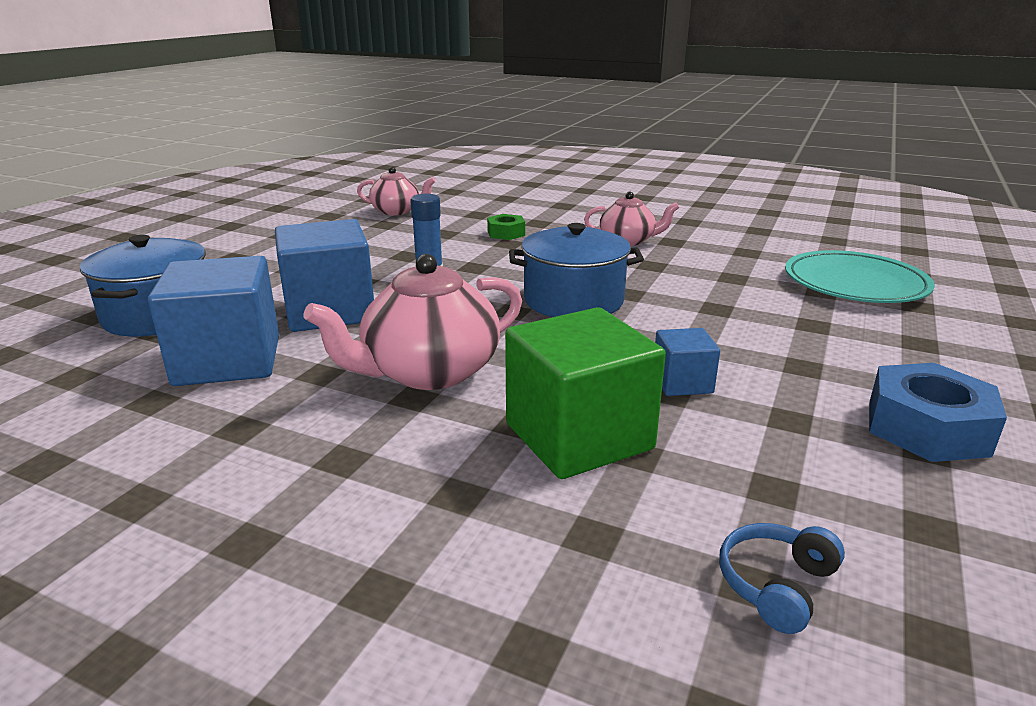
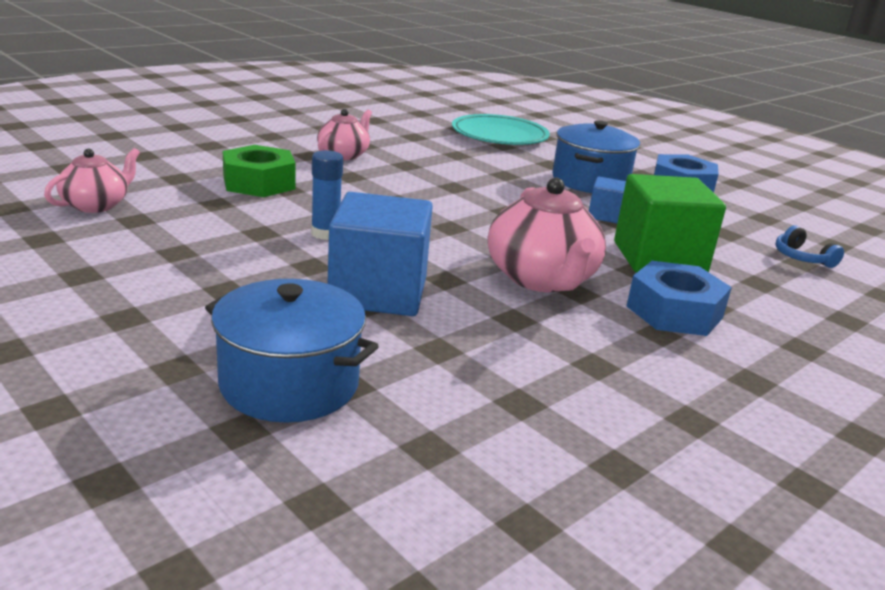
camera: 70 degrees left, 0 degrees up
blue cube [148,256,279,386] -> none
green nut [487,214,525,240] -> green nut [223,145,296,197], size x1.75
blue pot [509,223,644,317] -> blue pot moved to [552,120,640,193]
none -> blue nut [627,261,732,336]

